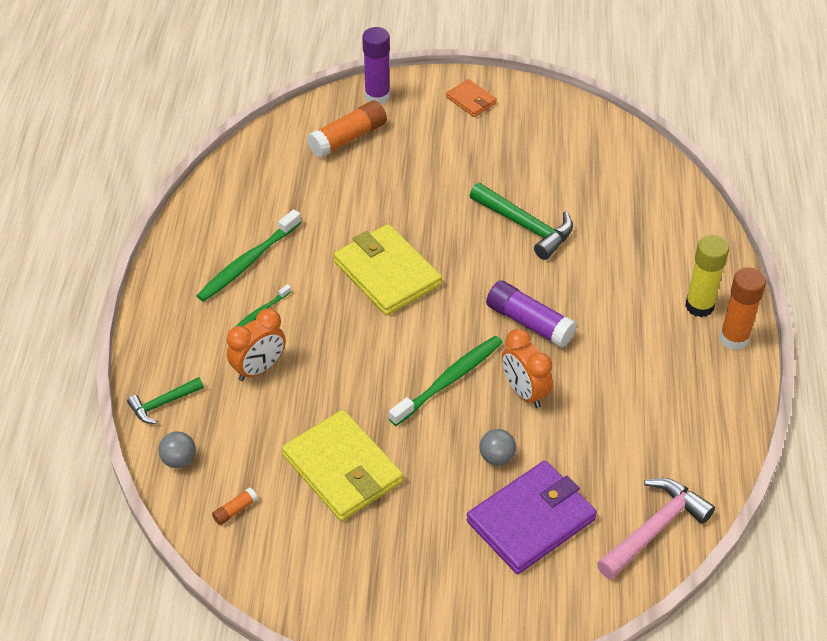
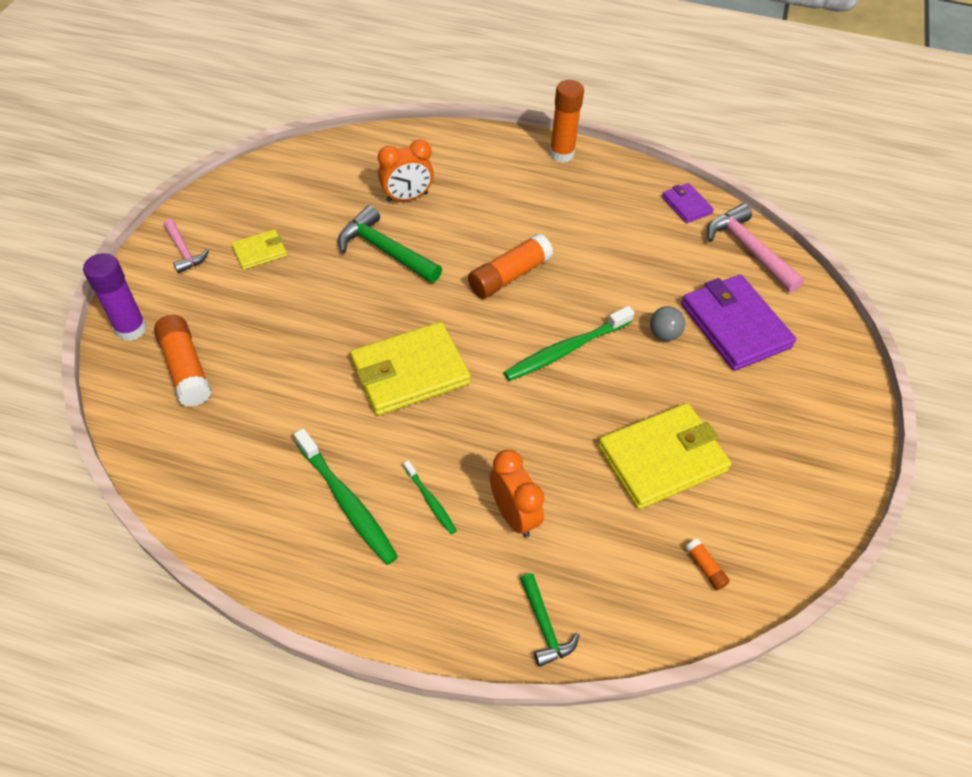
camera: 80 degrees left, 5 degrees up
grey ball [159,431,196,468] -> none
green toothbrush [389,336,503,426] -> green toothbrush turned 90 degrees counterclockwise [504,306,635,381]
orange wallet [446,79,497,117] -> pink hammer [163,219,209,273]
green hammer [469,183,573,260] -> green hammer turned 105 degrees counterclockwise [338,205,442,283]
purple glue stick [486,280,577,348] -> orange glue stick [468,234,553,299]
orange clock [502,329,553,408] -> orange clock moved to [378,139,434,202]
yellow glue stick [685,235,729,317] -> none
none -> yellow wallet [231,229,287,270]
none -> purple wallet [662,183,714,223]

